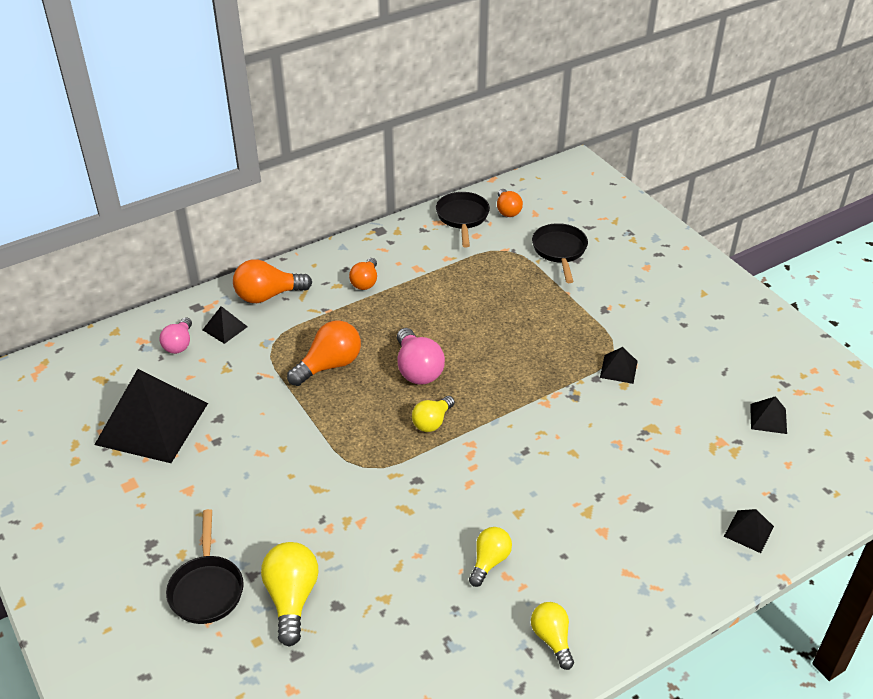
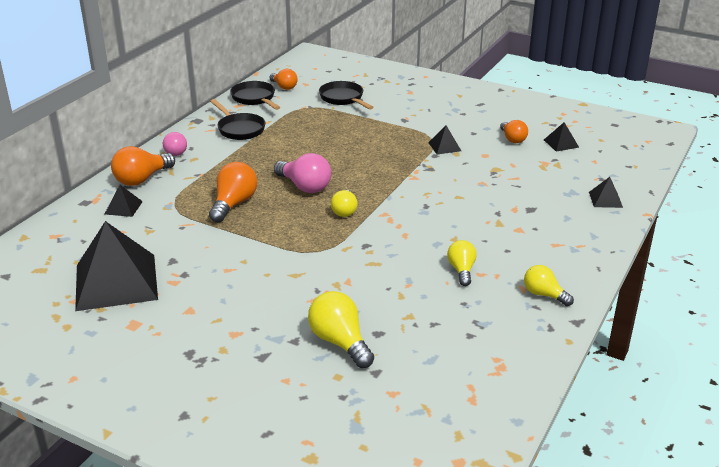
camera: 30 degrees left, 10 degrees down
pink light bulb [160,317,192,354] -> pink light bulb moved to [163,132,187,156]
black pan [166,509,244,624] -> black pan moved to [210,99,266,140]
orange light bulb [349,258,377,290] -> orange light bulb moved to [500,120,528,143]

